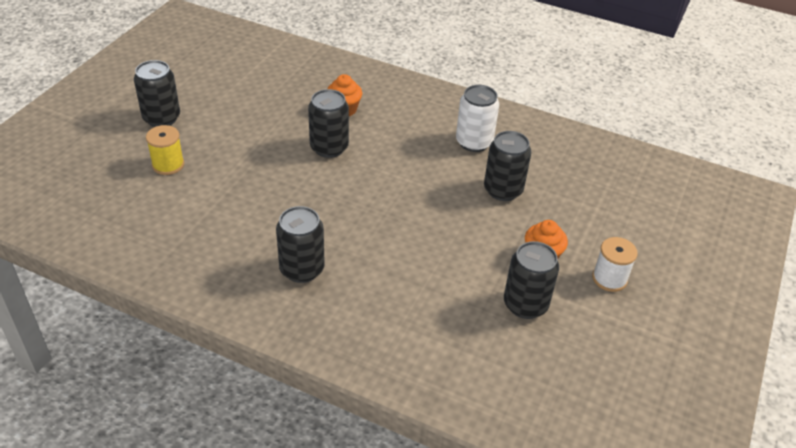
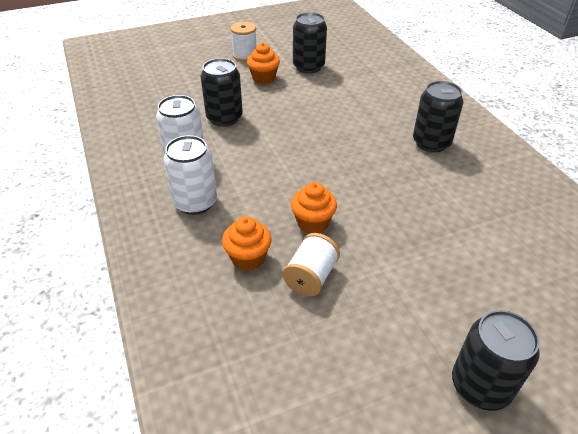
camera: 135 degrees left, 0 degrees up
yellow spool [146,125,184,175] -> none
black can [308,89,349,158] -> orange cupcake [291,182,337,233]
none -> white can [163,135,217,215]
none -> white spool [282,233,340,296]

